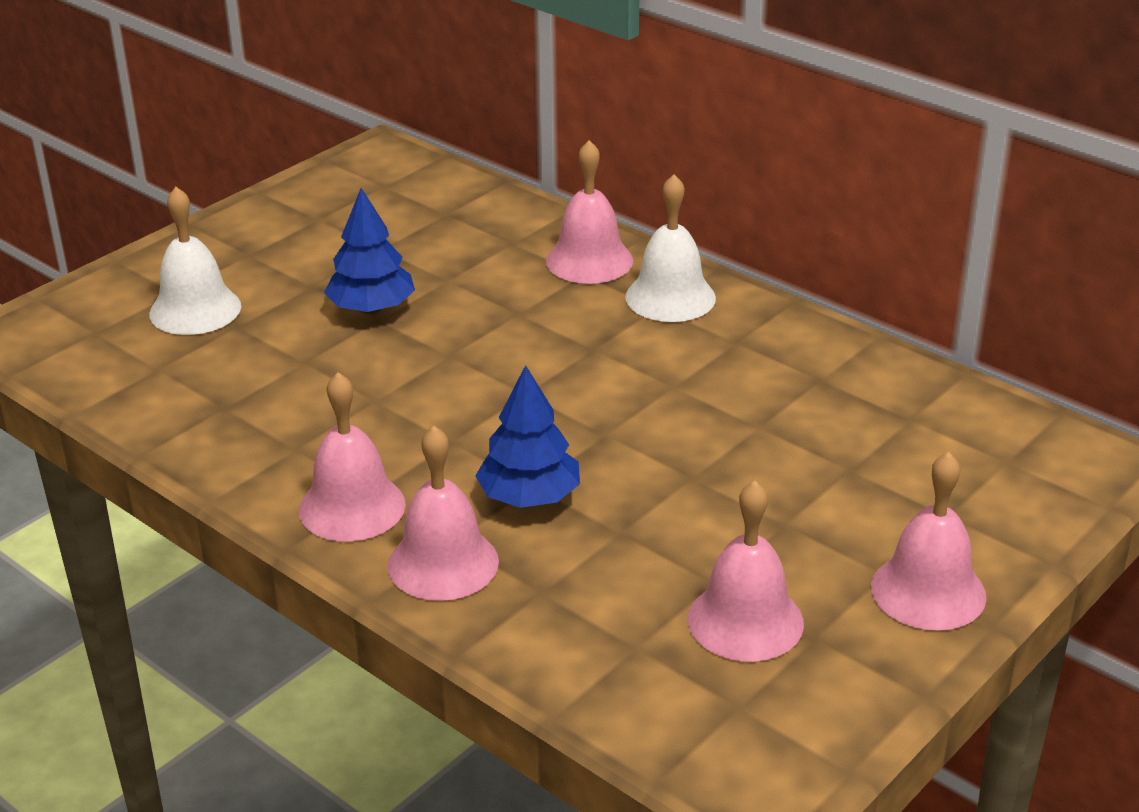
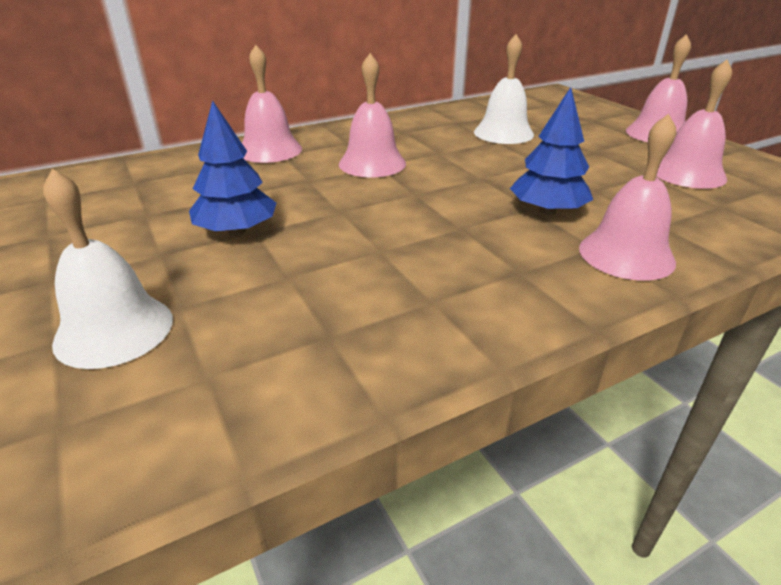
camera: 70 degrees left, 0 degrees up
pink bell [299,372,406,542] -> pink bell moved to [339,53,406,177]
white bell [625,174,716,322] -> white bell moved to [474,34,534,144]

